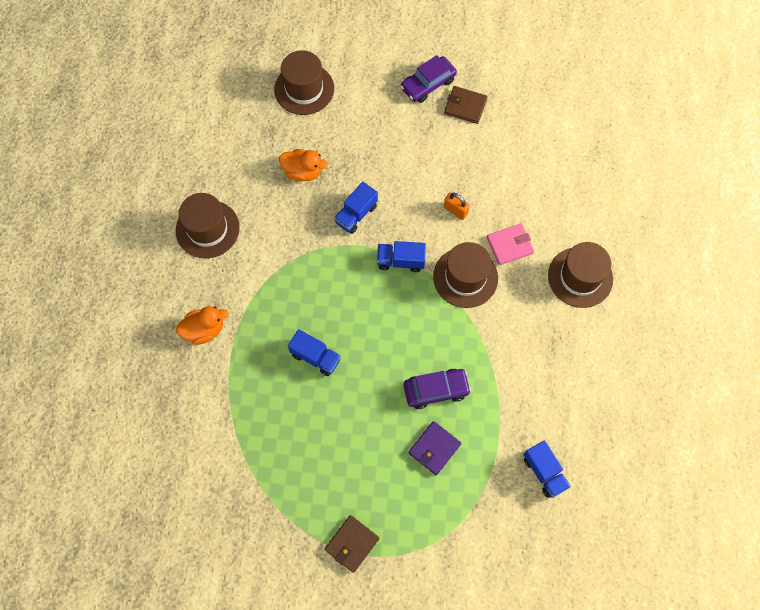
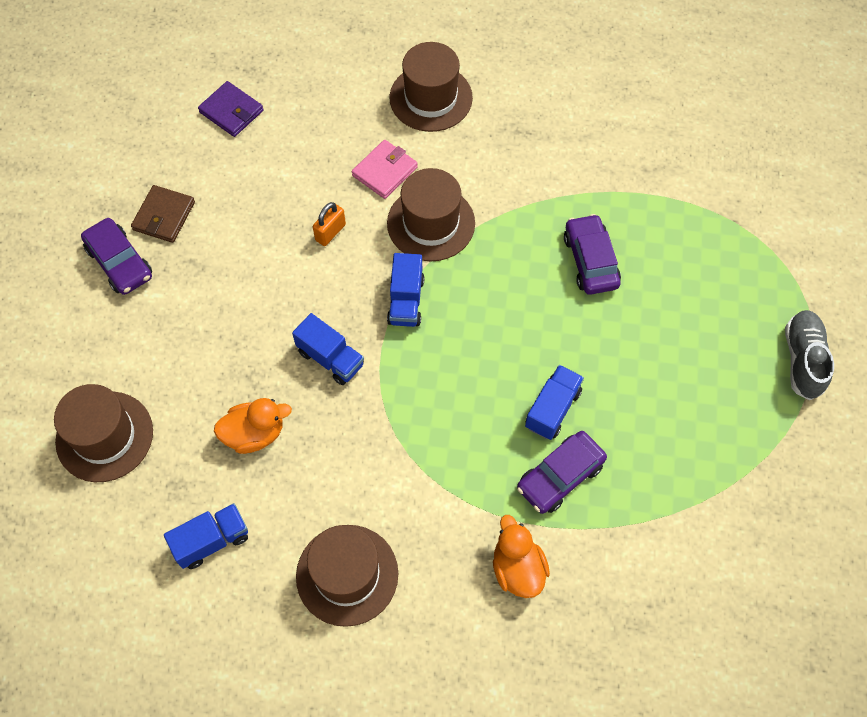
camera: 90 degrees left, 5 degrees down
orange duck [279,149,328,181] -> orange duck turned 60 degrees clockwise [214,398,292,454]
brown wallet [325,515,379,573] -> grey shoe [785,310,834,400]
purple wallet [408,421,461,475] -> purple wallet moved to [198,81,264,137]
pink wallet [486,224,534,265] -> pink wallet turned 60 degrees clockwise [352,140,418,199]
blue truck [524,440,571,498] -> blue truck moved to [164,503,248,569]
none -> purple car [517,431,607,514]

